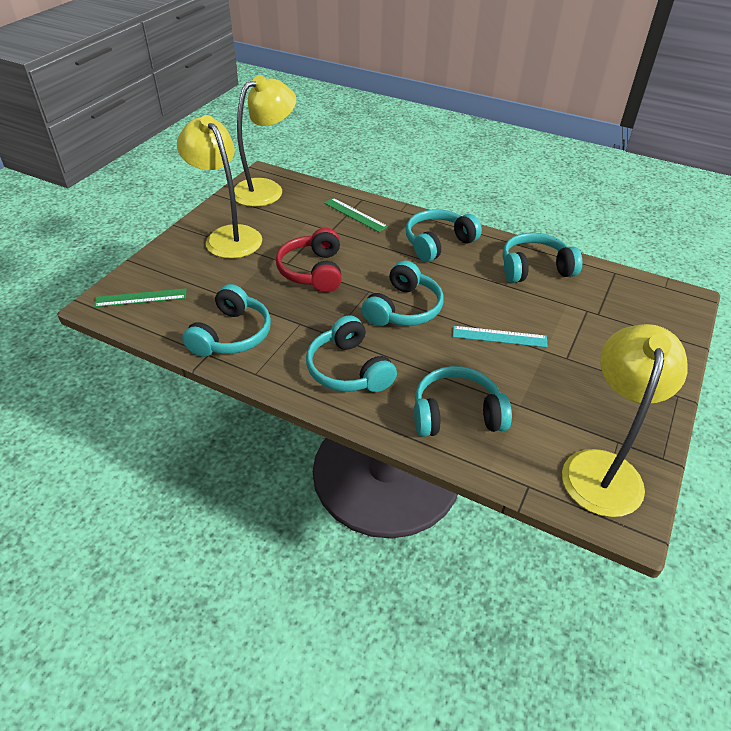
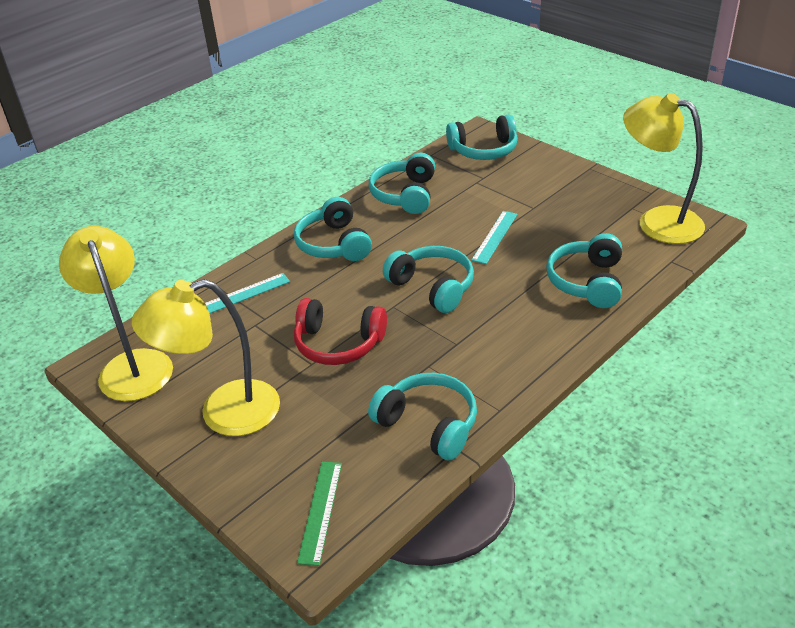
camera: 70 degrees left, 5 degrees down
turquoise headphones [306,315,397,392] -> turquoise headphones moved to [446,115,518,160]
green ruler [324,198,388,232] -> turquoise ruler [205,273,290,313]

